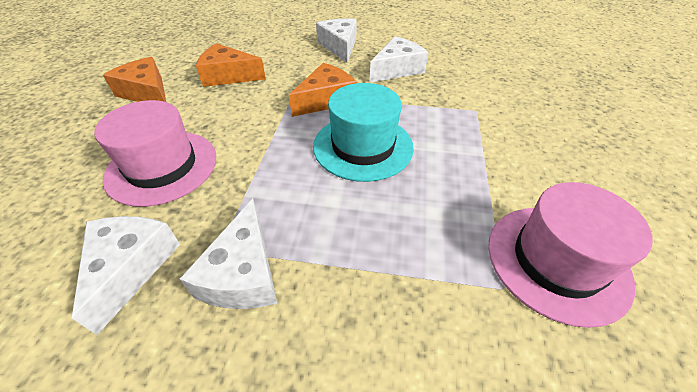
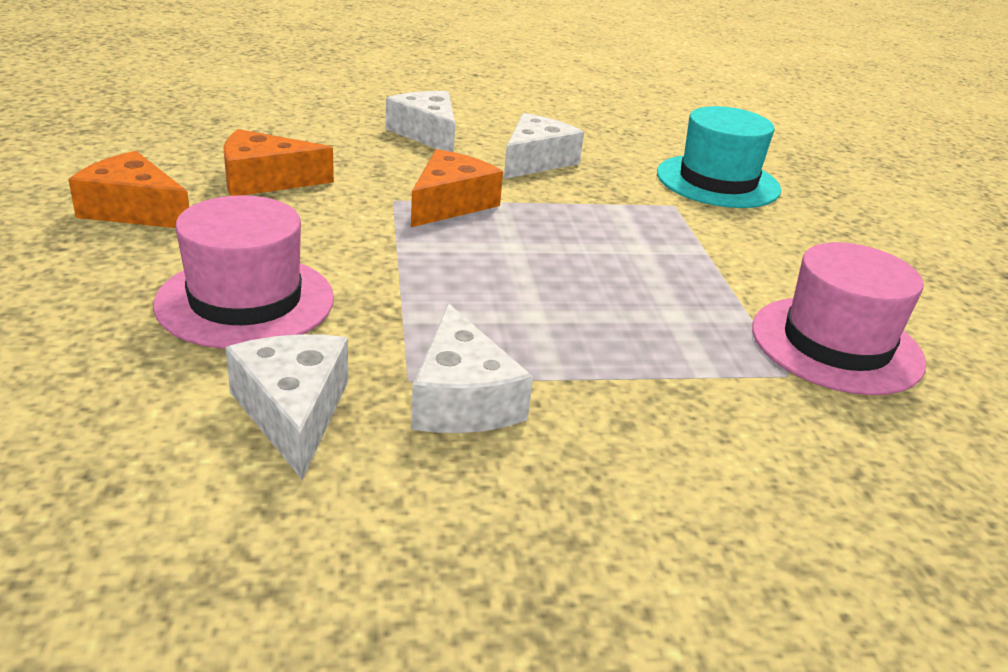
camera: 20 degrees left, 15 degrees down
turquoise hat [313,83,414,182] -> turquoise hat moved to [657,106,781,208]

